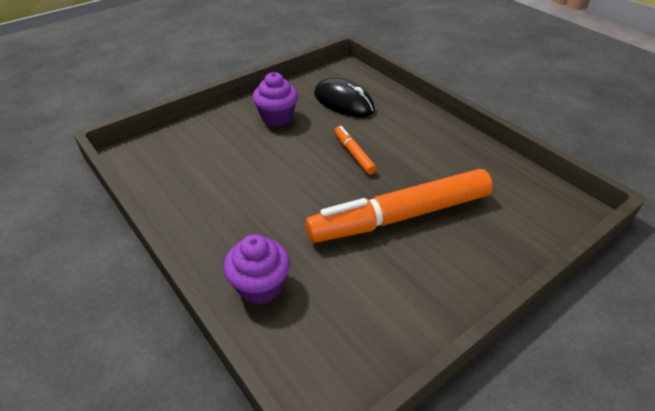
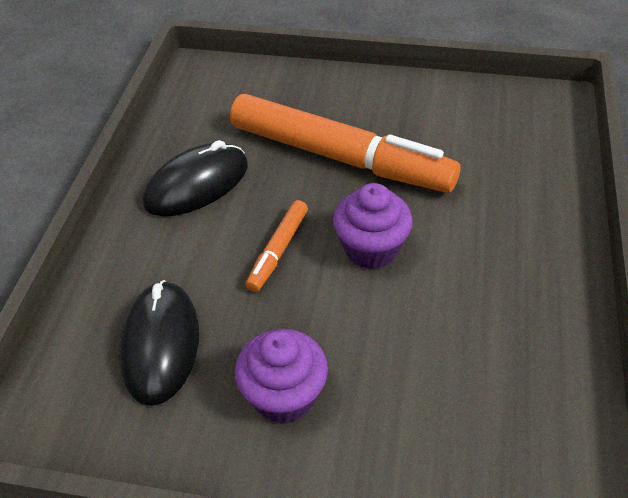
camera: 130 degrees left, 5 degrees up
purple cupcake [223,234,290,305] -> purple cupcake moved to [333,183,413,269]
none -> black mouse [143,140,248,216]

